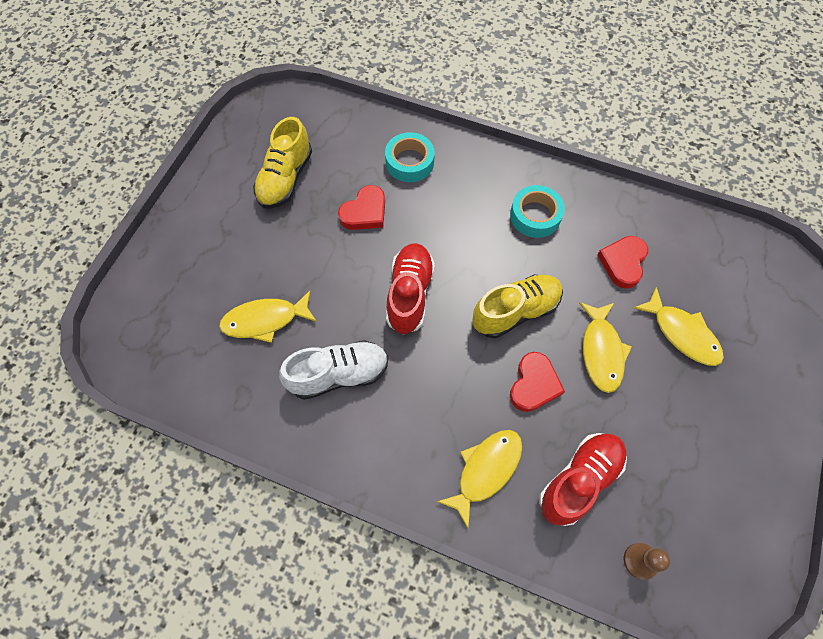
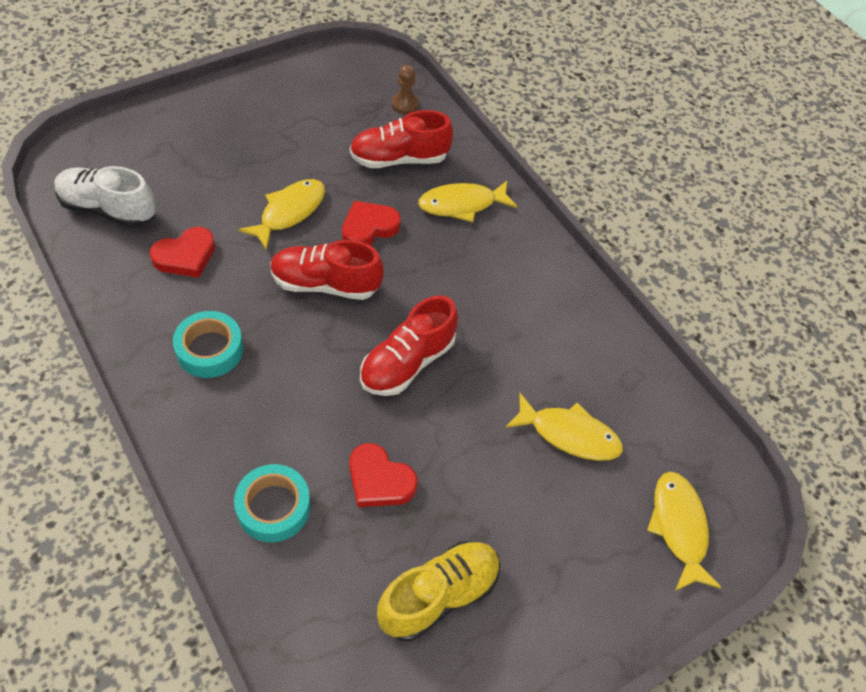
camera: 150 degrees left, 10 degrees down
white shoe [279,340,388,400] -> white shoe moved to [54,166,156,228]
red heart [338,185,385,230] -> red heart turned 135 degrees counterclockwise [349,443,418,507]
yellow shoe [472,275,563,338] -> red shoe [270,240,384,300]
yellow fish [633,287,724,366] -> yellow fish moved to [647,472,722,591]

